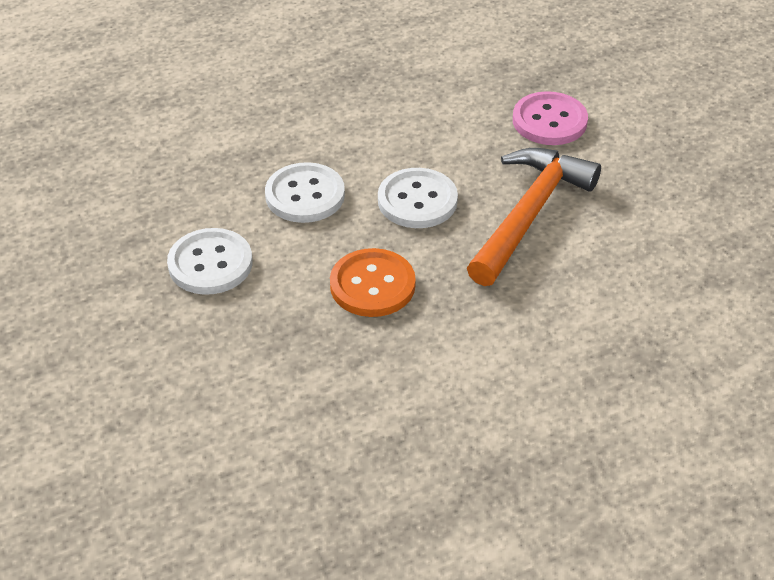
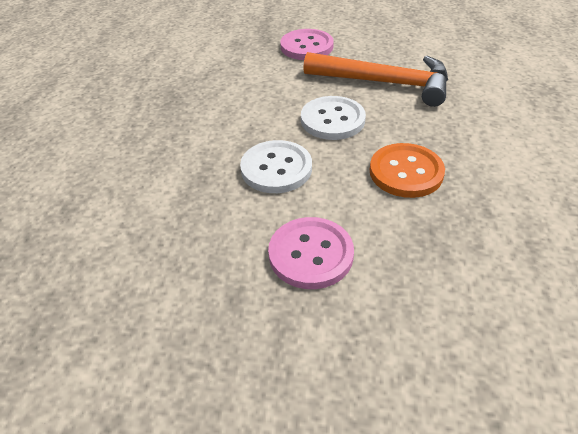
camera: 55 degrees left, 0 degrees up
white button [167,228,252,295] -> pink button [268,217,354,289]
orange hammer [467,148,601,286] -> orange hammer turned 135 degrees clockwise [303,52,448,107]

